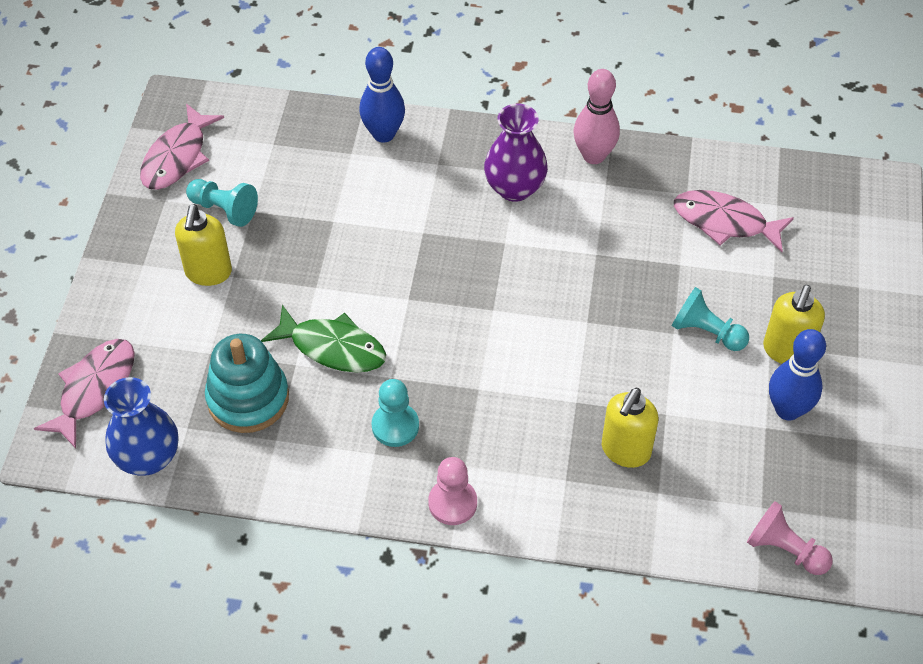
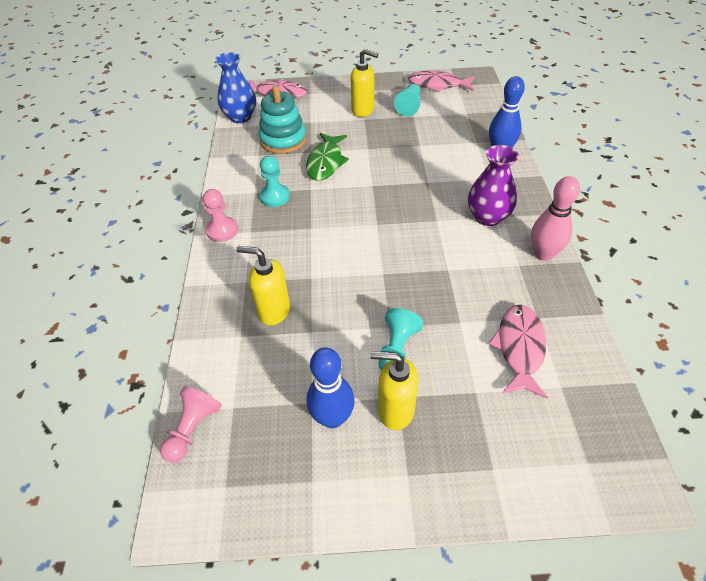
camera: 80 degrees right, 5 degrees down
yellow soap dispenser [175,204,232,286] -> yellow soap dispenser turned 150 degrees counterclockwise [350,49,378,117]

